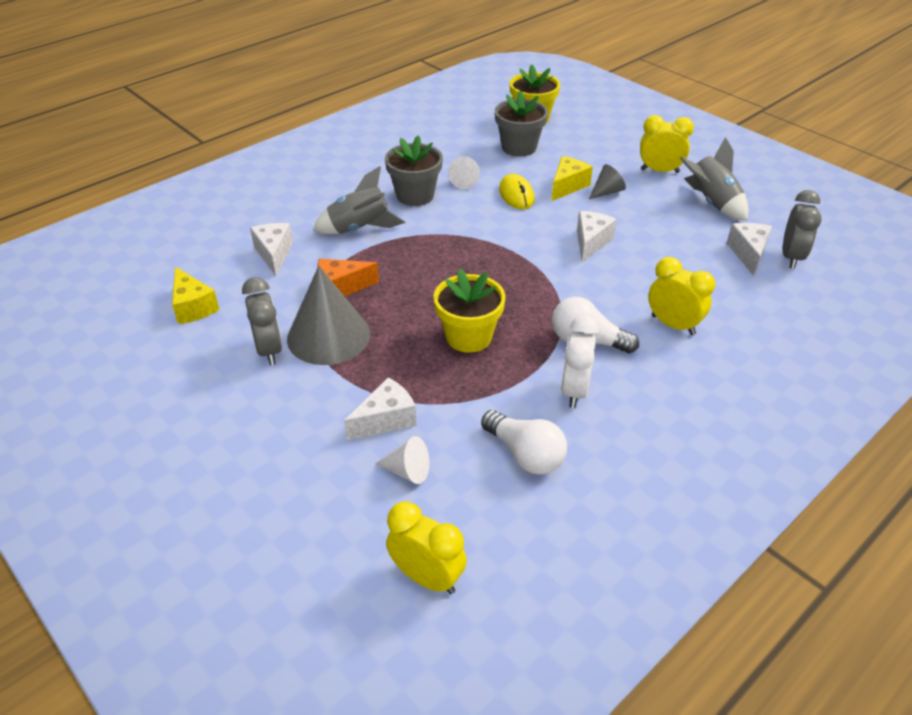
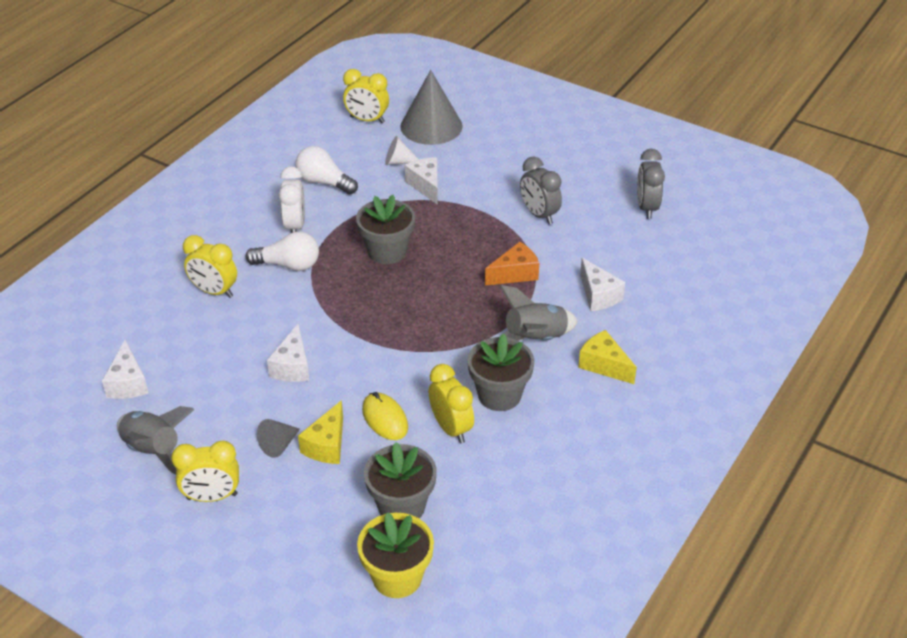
camera: 165 degrees right, 0 degrees up
yellow cheese [172,267,219,324] -> yellow cheese moved to [578,330,637,384]
grey cone [287,266,370,365] -> grey cone moved to [400,70,463,145]
white cheese [344,377,416,441] -> white cheese turned 120 degrees clockwise [405,157,438,205]
yellow flower pot [433,269,506,353] -> grey flower pot [356,195,415,264]
white cone [448,156,480,189] -> yellow clock [429,364,474,443]
grey clock [783,190,822,269] -> grey clock moved to [637,149,665,219]

